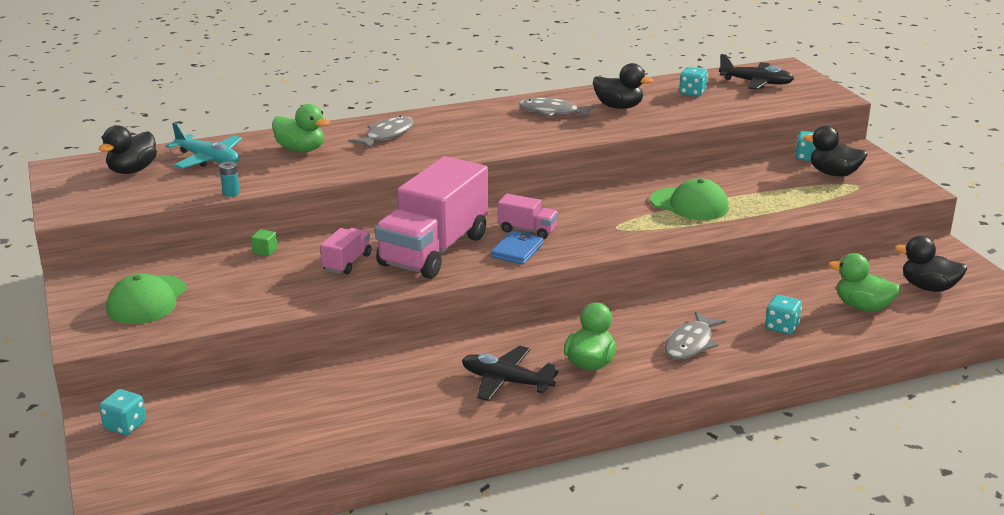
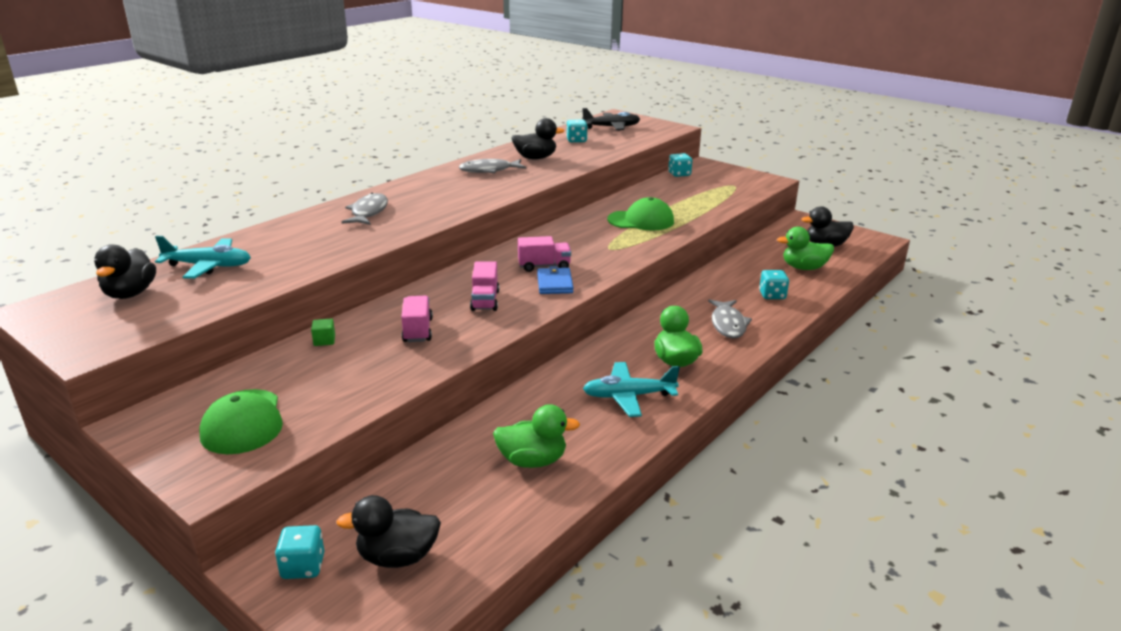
camera: 30 degrees left, 0 degrees up
turquoise battery [219,161,240,197] -> none
green duck [272,104,330,152] -> green duck moved to [493,404,580,468]
pink truck [375,156,488,279] -> pink truck [470,261,499,311], size x0.44
black plane [462,346,559,401] -> turquoise plane [583,362,680,417]
black duck [803,126,868,177] -> black duck moved to [336,495,441,568]

